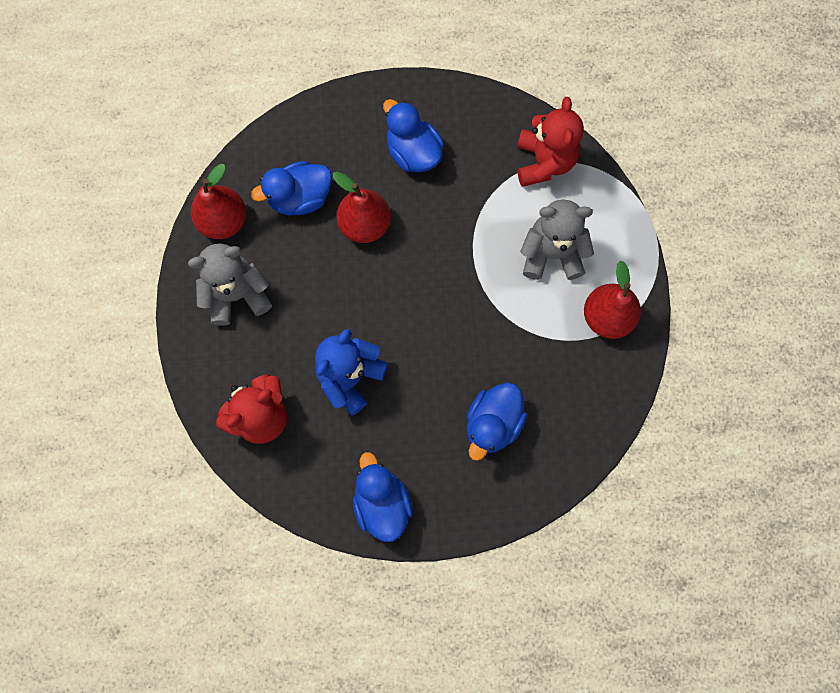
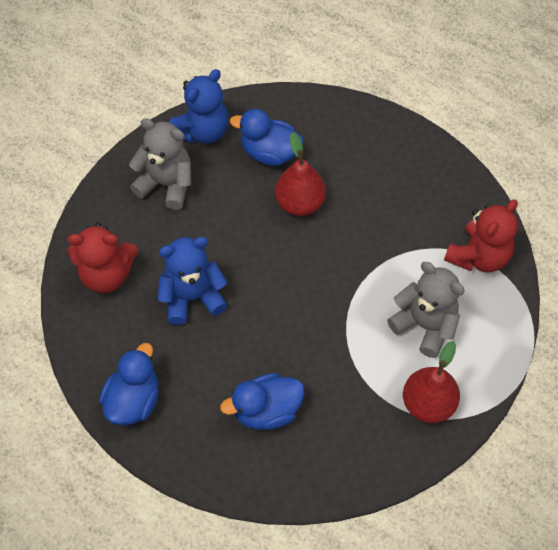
camera: 40 degrees right, 15 degrees down
red pear [191,164,246,239] -> blue teddy bear [169,69,229,143]
blue duck [383,99,444,172] -> none

